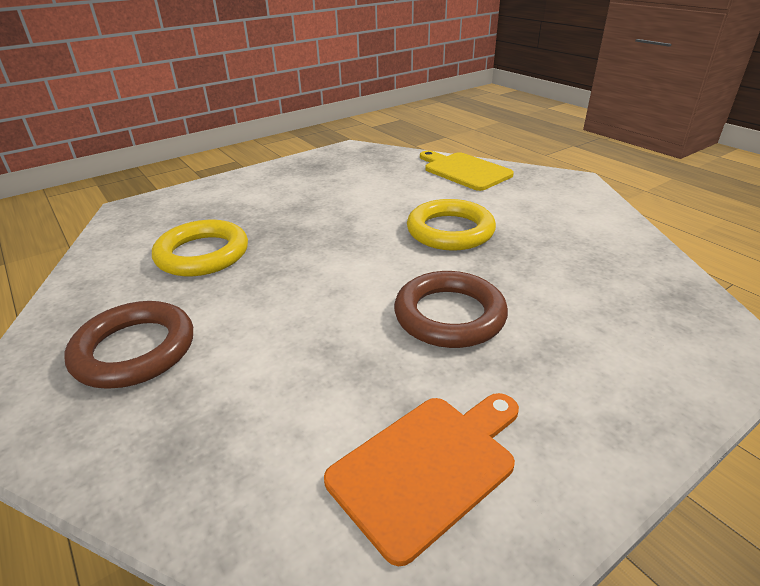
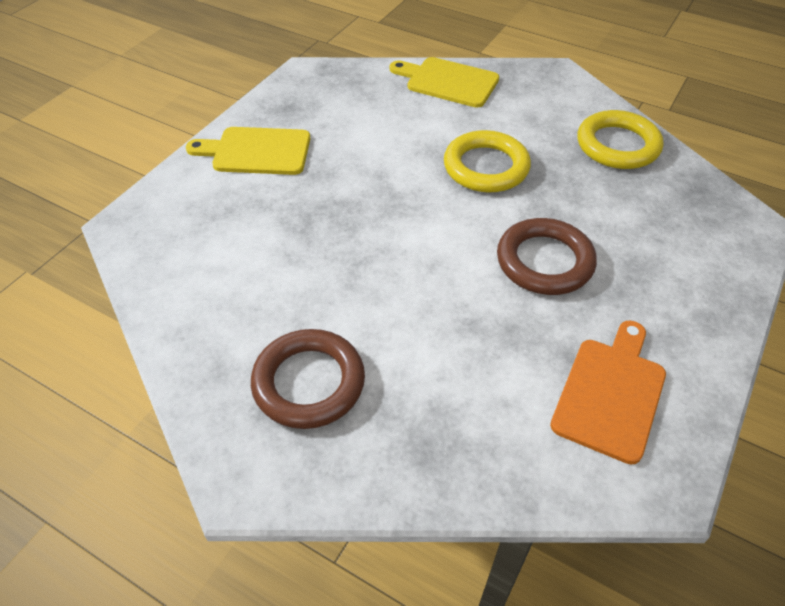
camera: 25 degrees left, 15 degrees up
yellow ring [152,220,248,276] -> yellow ring moved to [577,110,663,169]
none -> yellow cutting board [186,127,310,175]

